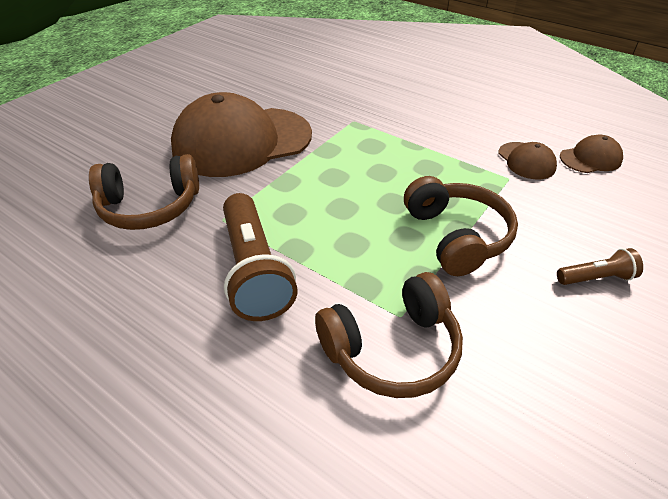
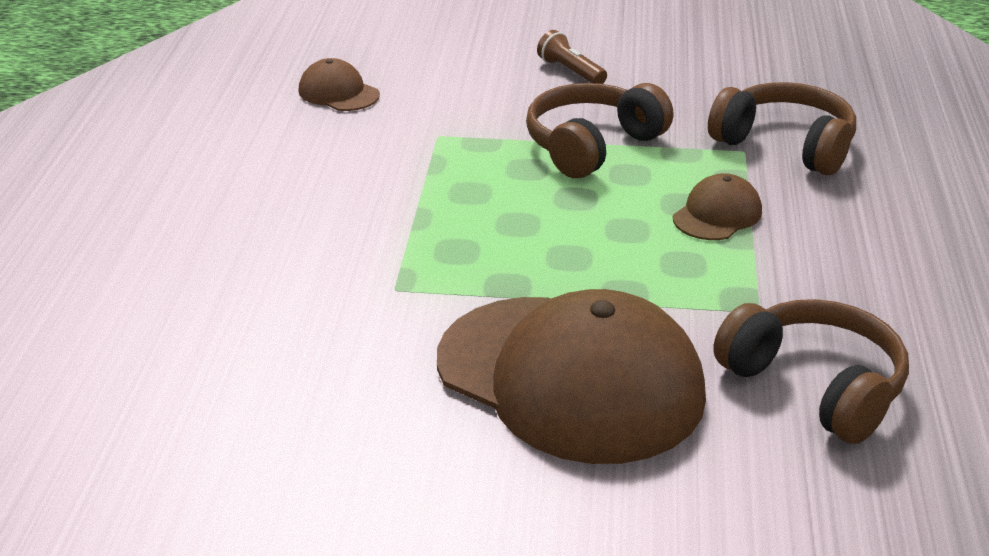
camera: 120 degrees left, 10 degrees down
brown flashlight [223,193,298,321] -> none
brown cap [498,142,557,179] -> brown cap moved to [673,173,762,240]

